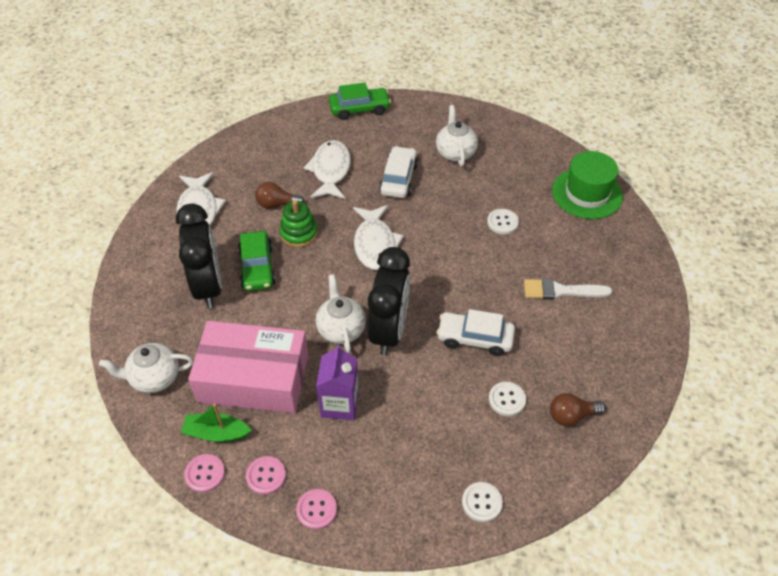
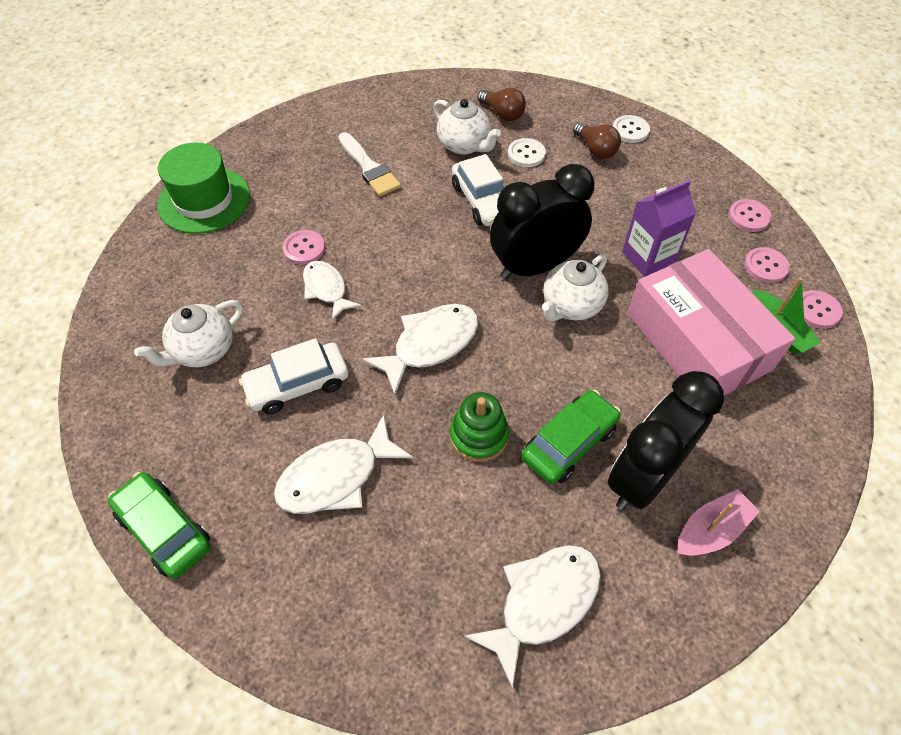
camera: 125 degrees left, 5 degrees up
white teapot [99,343,193,393] -> white teapot moved to [433,99,501,155]
brown light bulb [255,182,304,209] -> brown light bulb moved to [573,122,621,159]
white button [487,209,519,234] -> pink button [282,230,325,265]
none -> white fish [303,261,361,320]
none -> pink boat [678,489,760,556]

